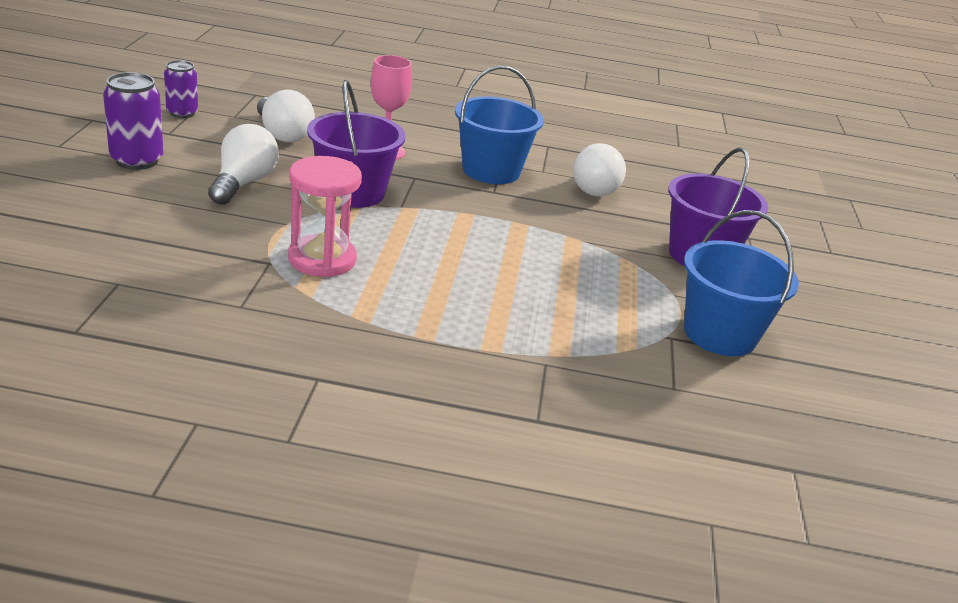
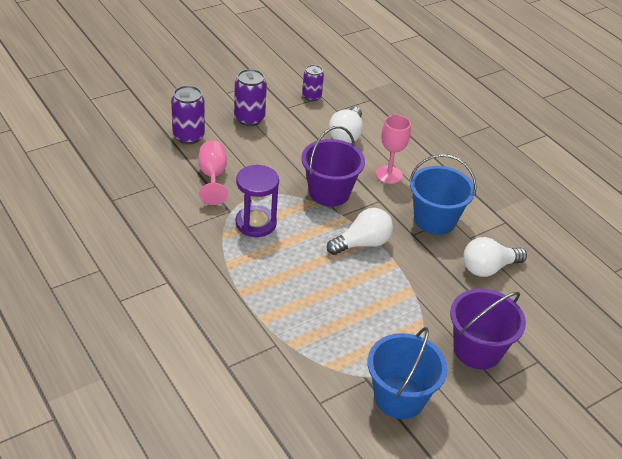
camera: 50 degrees right, 10 degrees up
white light bulb [208,124,279,205] -> white light bulb moved to [327,208,393,255]
pink hourglass [288,156,362,277] -> purple hourglass [236,165,279,237]
none -> purple can [171,85,205,144]
none -> pink goblet [198,141,228,205]

